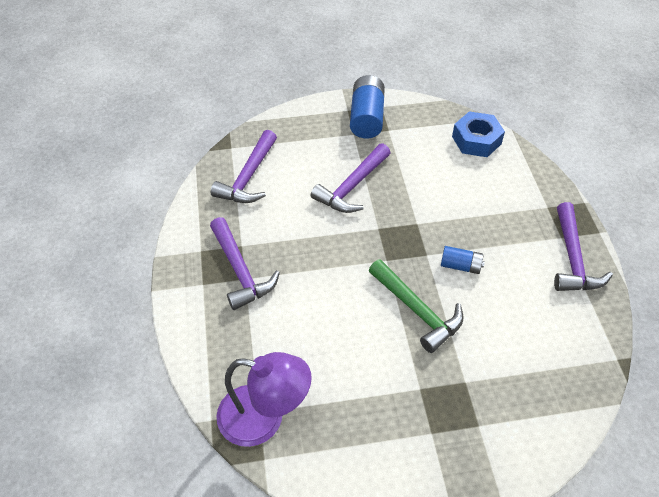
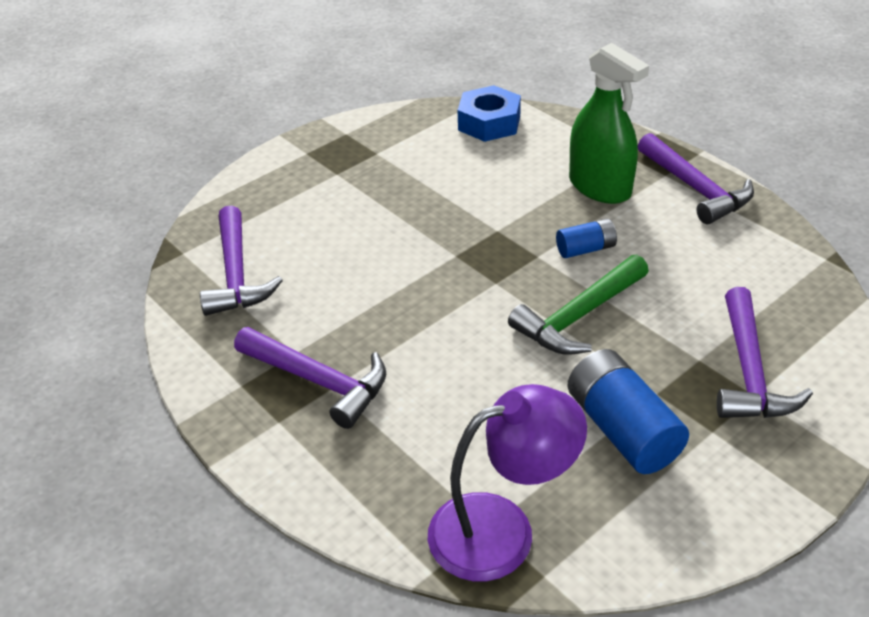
camera: 30 degrees left, 10 degrees down
purple hammer [311,143,391,213] -> purple hammer moved to [717,287,813,418]
blue battery [350,75,385,139] -> blue battery moved to [567,349,689,474]
green hammer [369,259,463,353] -> green hammer turned 120 degrees clockwise [508,254,649,355]
none -> green spray bottle [569,43,649,204]

